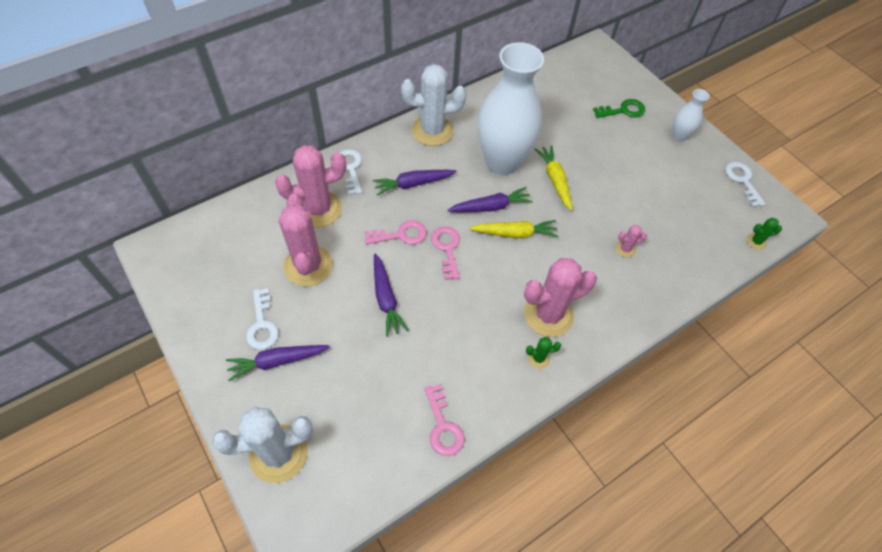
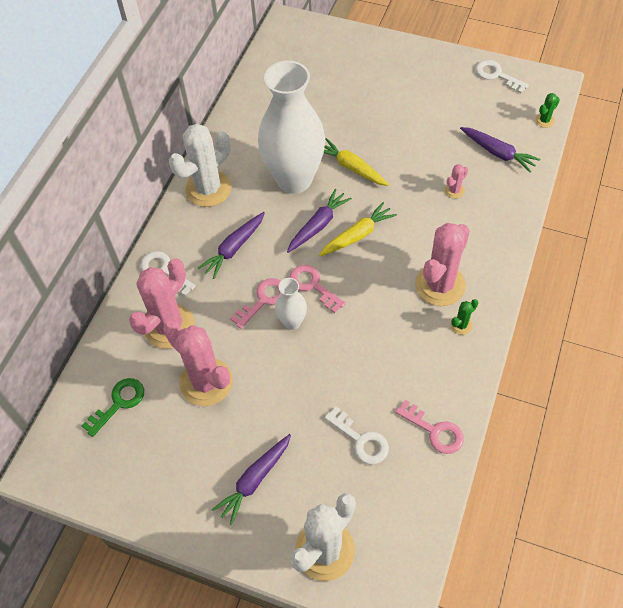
camera: 30 degrees left, 0 degrees up
white key [246,288,279,350] -> white key moved to [324,407,389,464]
purple carrot [374,253,409,337] -> purple carrot moved to [460,127,540,173]
green key [593,99,645,118] -> green key moved to [82,378,144,437]
white vase [672,89,710,141] -> white vase moved to [275,278,307,330]

